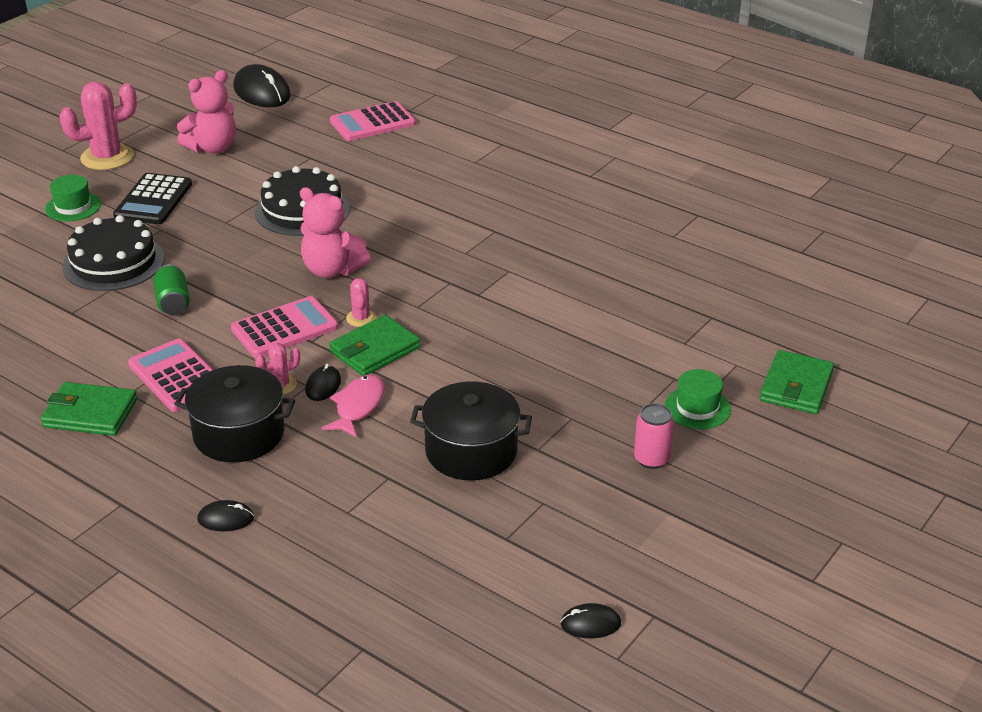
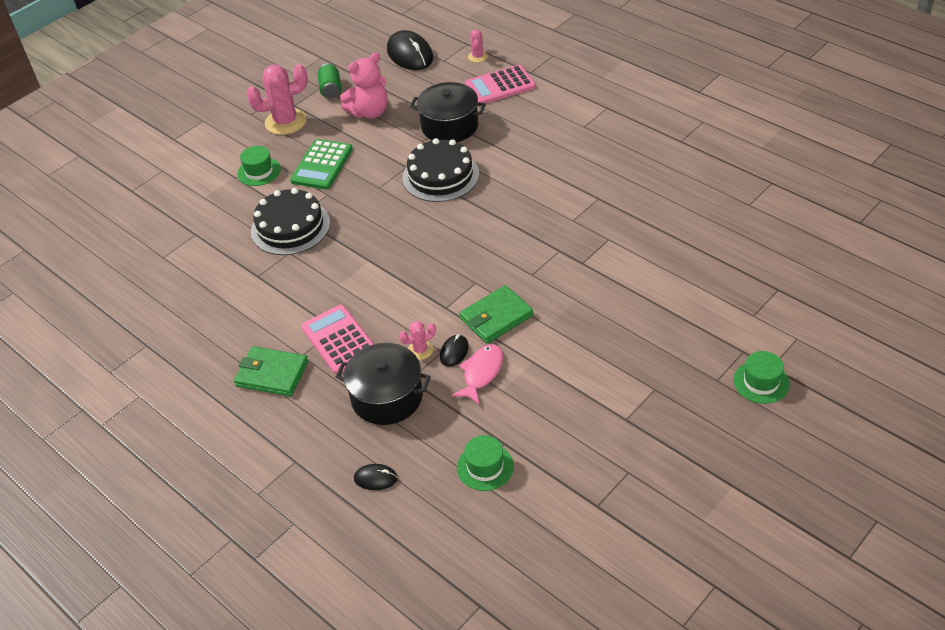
camera: 10 degrees right, 10 degrees up
black calculator [113,173,192,224] -> green calculator [290,139,353,189]
green can [153,264,190,315] -> green can moved to [318,63,342,99]
pink calculator [231,296,338,358] -> none
pink teddy bear [300,187,371,278] -> none
pink cactus [346,278,376,327] -> pink cactus moved to [468,29,488,62]
black pot [410,381,532,480] -> black pot moved to [410,82,486,142]
black mouse [560,603,621,638] -> none
pink can [634,403,674,469] -> none
green wallet [760,350,834,414] -> none
none -> green hat [457,435,514,491]

